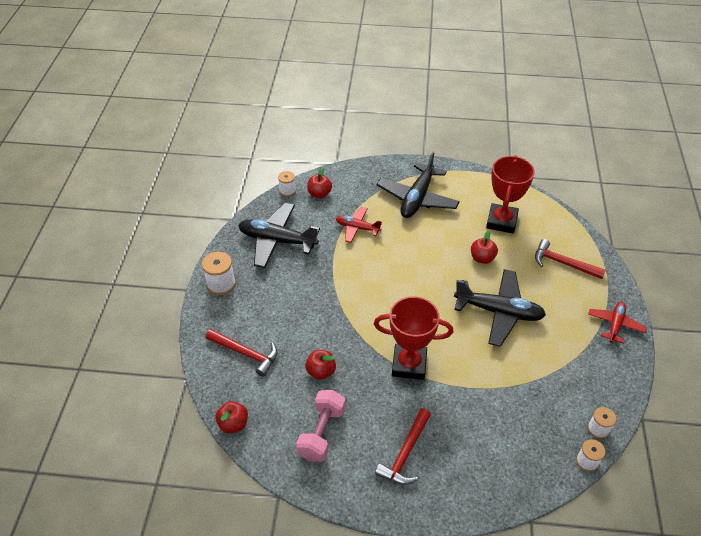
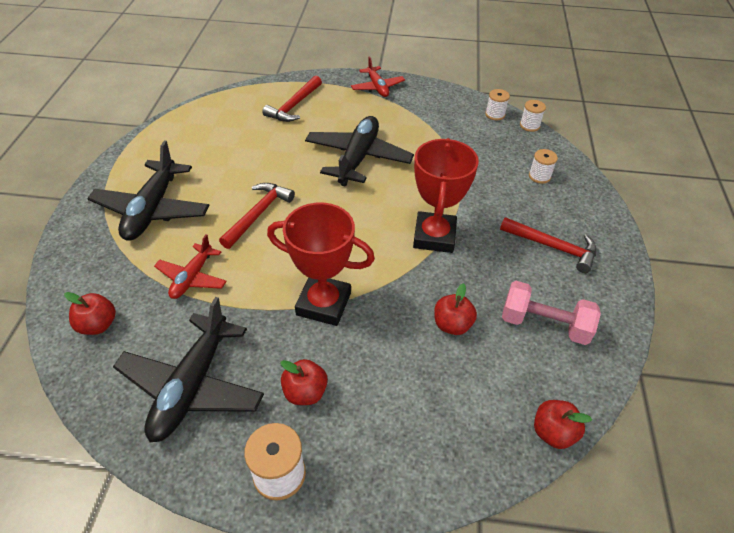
camera: 90 degrees left, 0 degrees up
red hammer [206,329,277,377] -> red hammer moved to [219,183,295,249]
white spool [278,171,296,196] -> white spool moved to [529,149,558,184]
black plane [376,152,460,218] -> black plane turned 75 degrees clockwise [87,140,210,241]
red apple [471,230,498,264] -> red apple moved to [280,359,328,405]
red trophy [486,155,535,234] -> red trophy moved to [267,203,375,326]
red plane [588,302,647,344] -> red plane turned 135 degrees counterclockwise [351,56,405,97]

